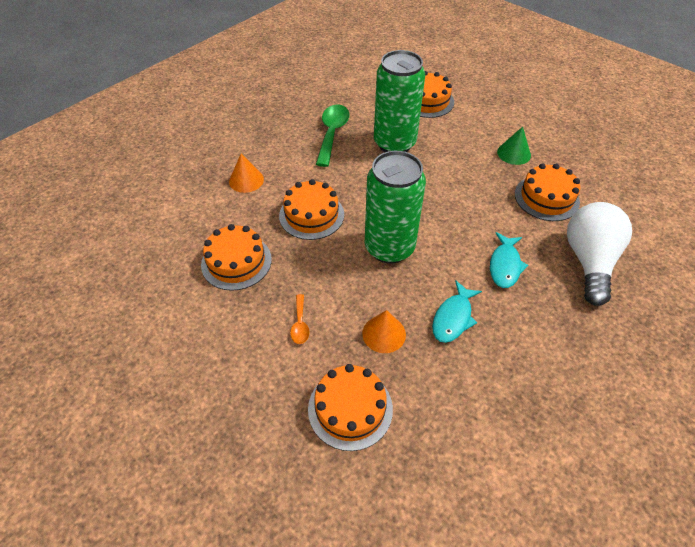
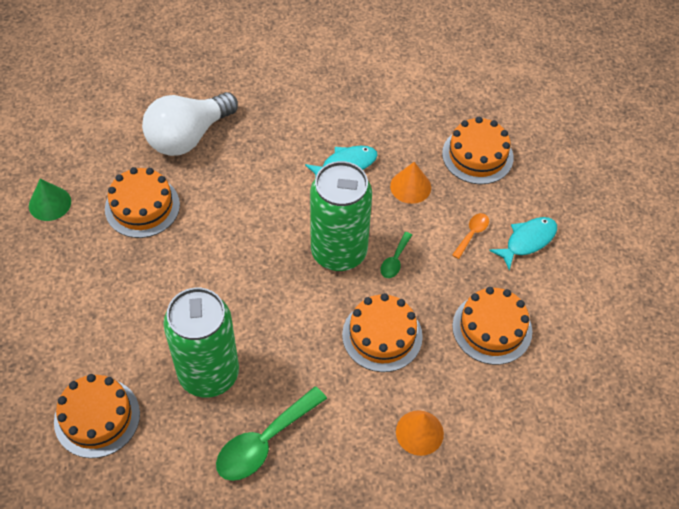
camera: 145 degrees left, 5 degrees up
turquoise fish [490,232,528,288] -> turquoise fish moved to [489,217,557,270]
green cone [497,127,531,165] -> green cone moved to [29,179,71,221]
none -> green spoon [380,232,412,278]

